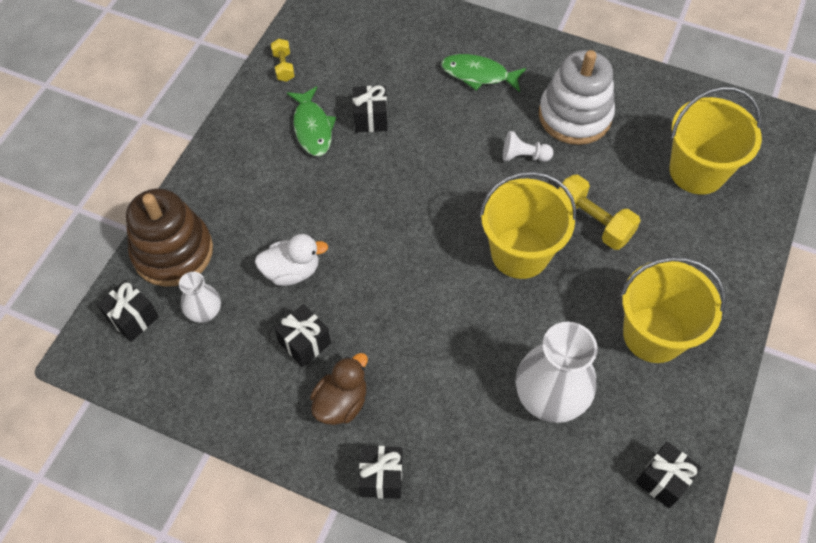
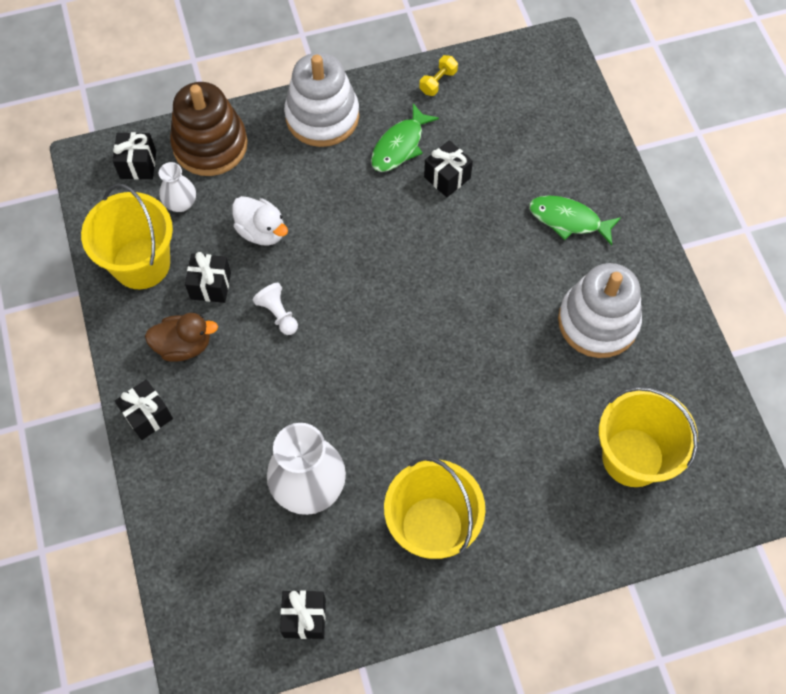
camera: 50 degrees right, 5 degrees up
green fish [441,54,526,92] -> green fish turned 45 degrees counterclockwise [529,195,621,245]
yellow bucket [479,171,577,279] -> yellow bucket moved to [81,184,173,289]
white pawn [503,131,554,162] -> white pawn moved to [253,283,298,335]
yellow dumbbell [558,174,641,250] -> none
none -> white stacking toy [284,53,359,147]

